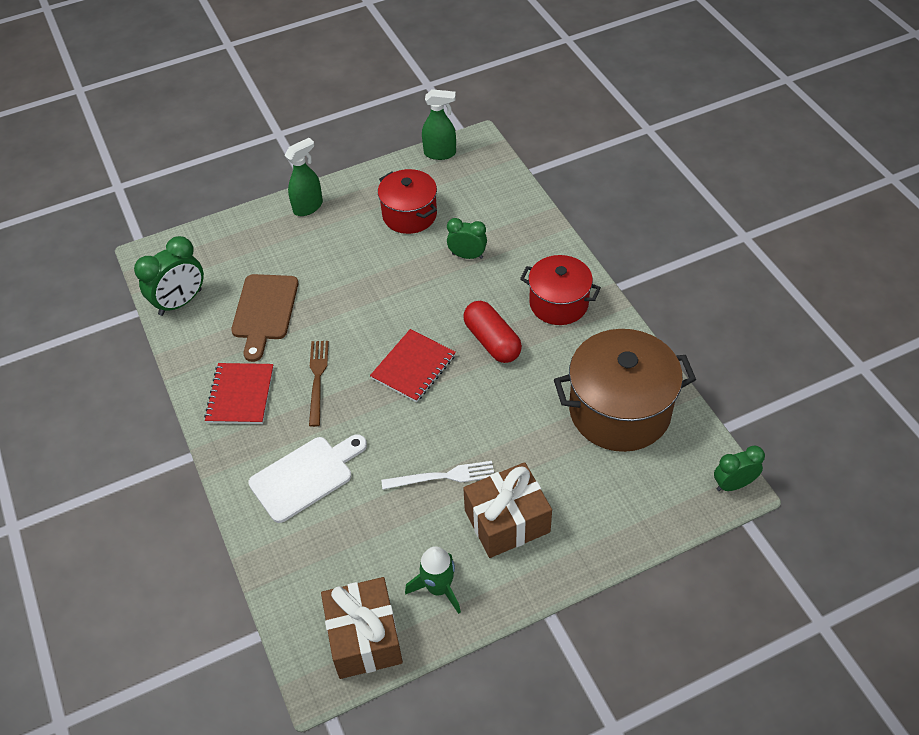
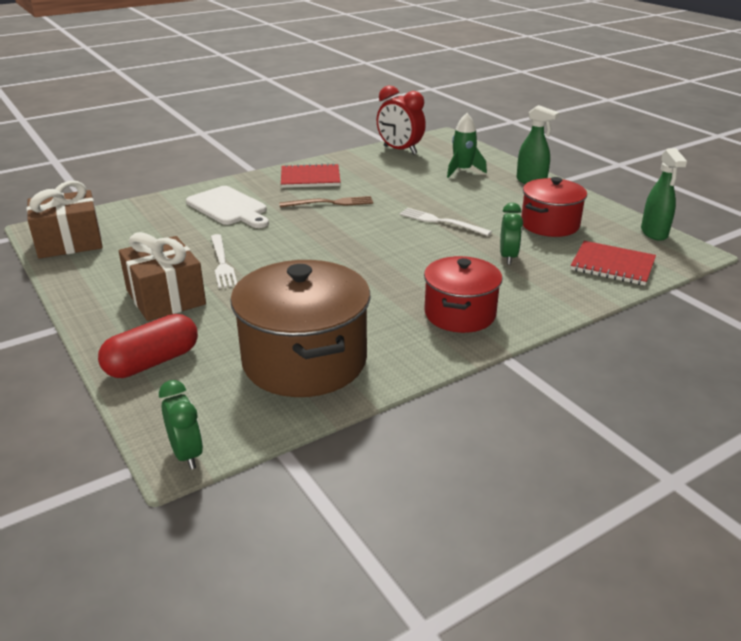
camera: 80 degrees right, 20 degrees down
green clock [134,236,204,316] -> red clock [377,85,426,155]
brown cutting board [231,274,298,362] -> none
red notebook [370,329,456,402] -> red notebook moved to [571,241,656,285]
green rocket [405,546,461,614] -> green rocket moved to [447,113,487,178]
red capsule [463,301,522,363] -> red capsule moved to [98,314,198,378]
none -> white fork [399,208,492,236]

